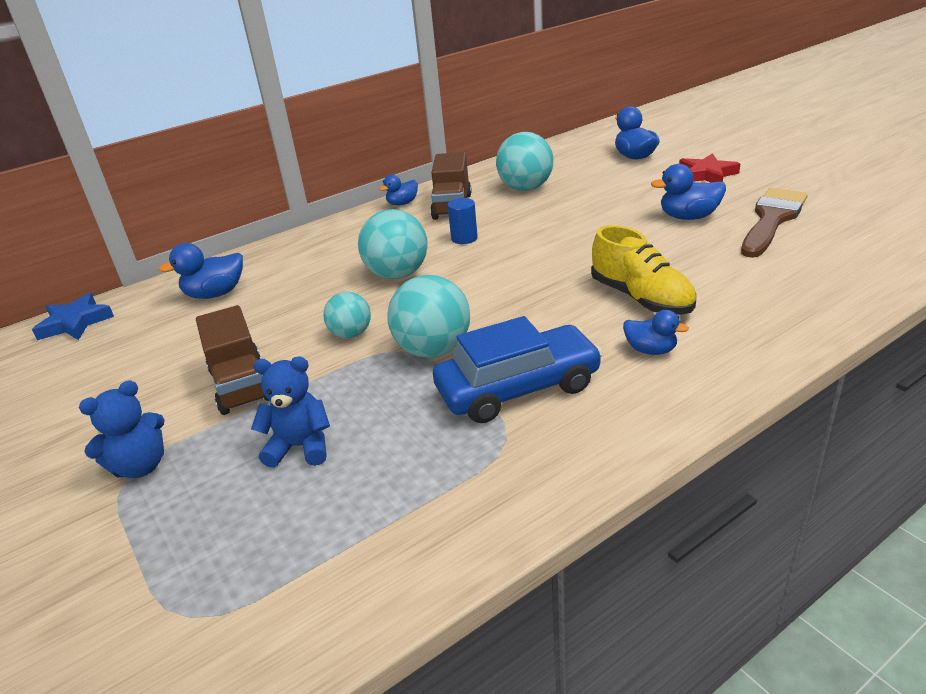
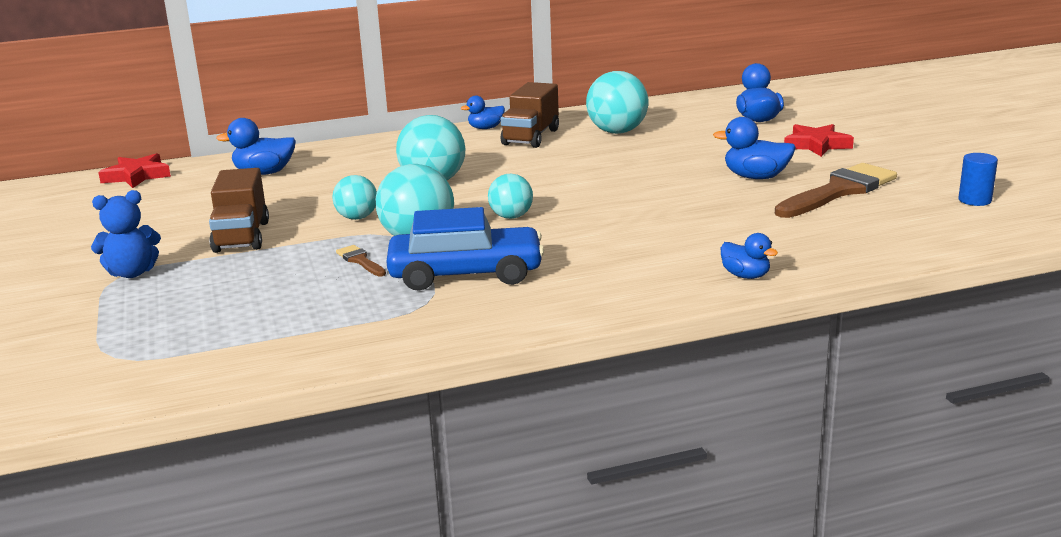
camera: 15 degrees right, 10 degrees down
blue star [32,293,114,340] -> red star [98,153,171,188]
blue teddy bear [251,357,330,468] -> none
blue cylinder [448,198,478,244] -> blue cylinder moved to [958,153,998,206]
yellow shoe [591,225,696,315] -> none
blue duck [623,310,689,355] -> blue duck moved to [721,233,778,279]
none -> brown brush [336,245,386,276]
none -> turquoise ball [488,174,533,219]

